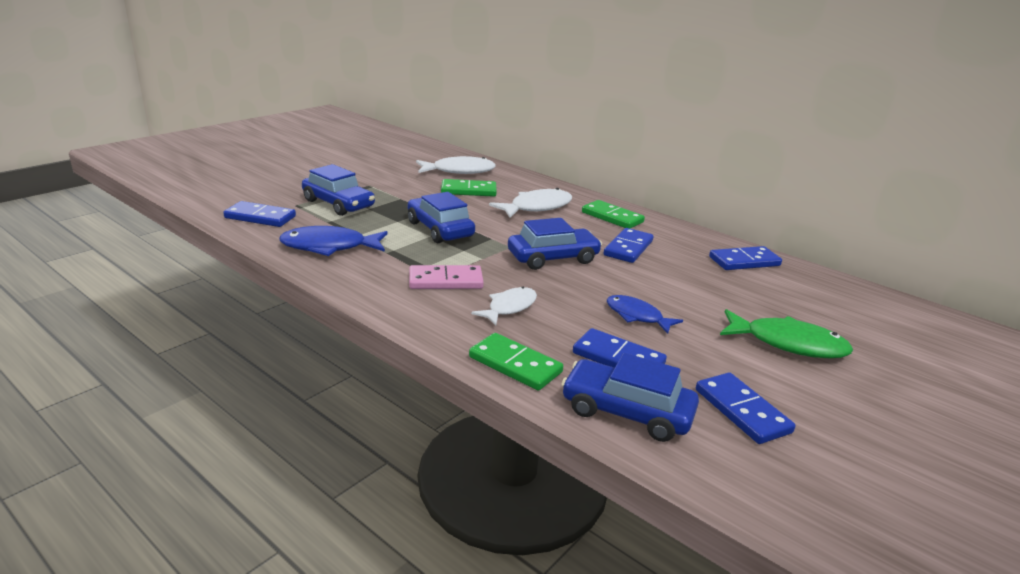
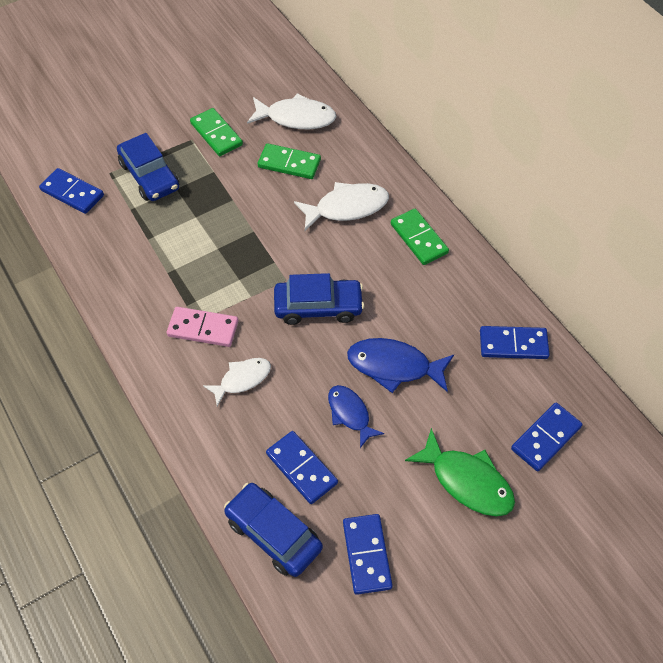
camera: 20 degrees right, 30 degrees up
blue fish [279,226,387,256] -> blue fish moved to [347,338,454,393]
blue car [408,192,475,243] -> none
green domino [469,333,563,391] -> green domino moved to [190,108,243,156]
blue domino [604,228,654,263] -> blue domino moved to [511,403,582,471]

